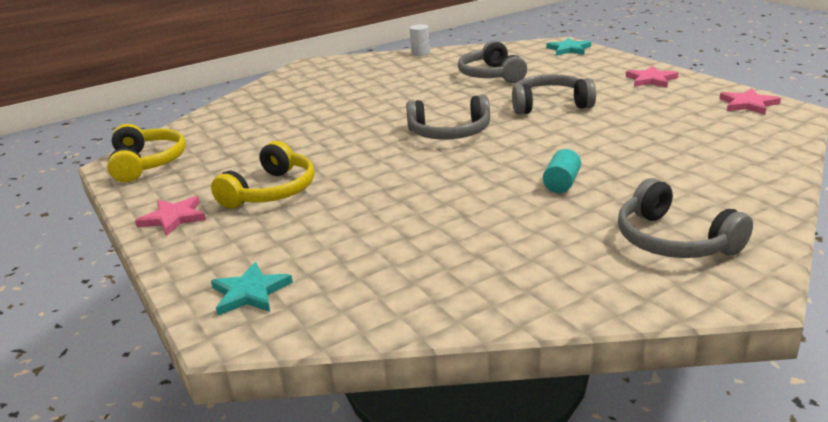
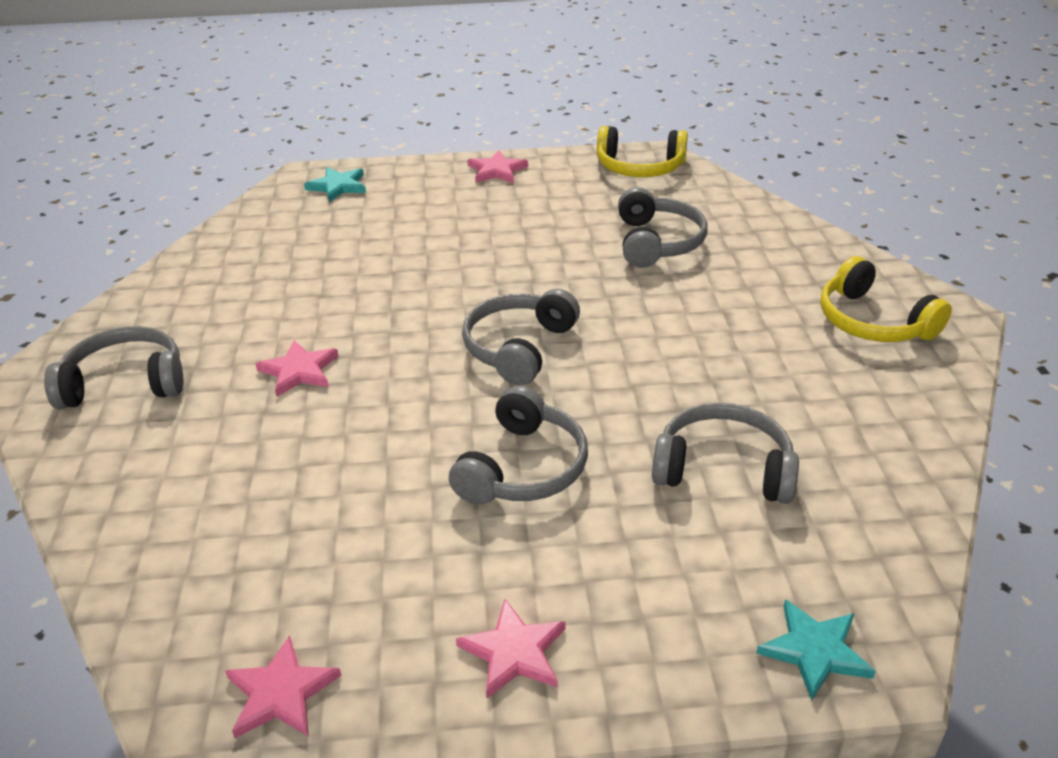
camera: 115 degrees right, 10 degrees up
yellow headphones [211,141,314,209] -> yellow headphones moved to [821,256,952,342]
white cylinder [410,24,430,56] -> none
turquoise cylinder [543,149,581,193] -> pink star [255,340,338,397]
none -> grey headphones [618,187,708,268]

